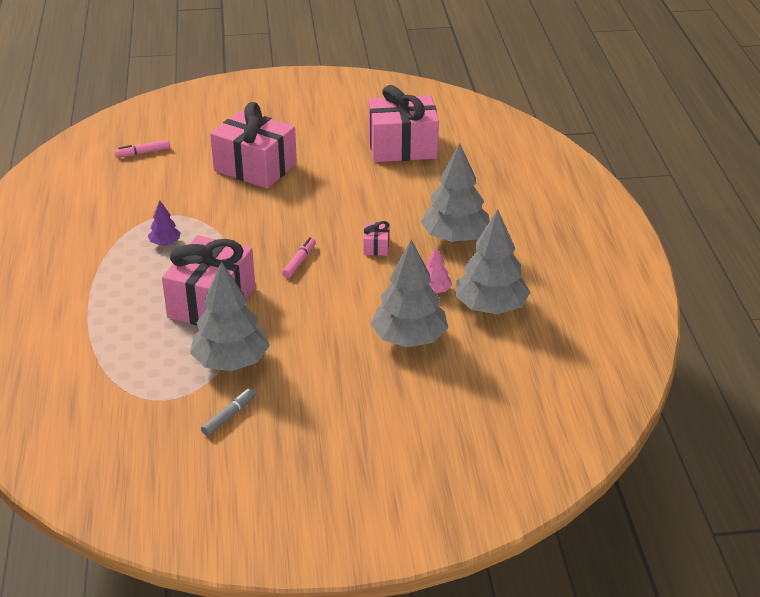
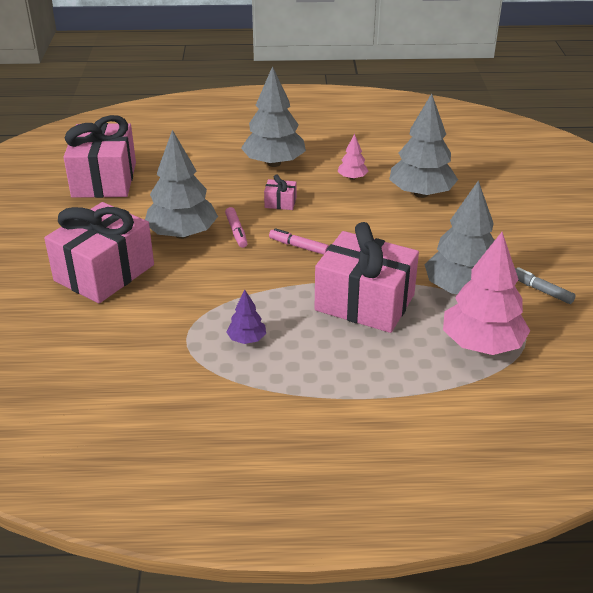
camera: 85 degrees left, 0 degrees up
pink marker [115,140,170,158] -> pink marker moved to [225,207,247,248]
grey tree [456,209,530,314] -> grey tree moved to [145,130,218,239]
none -> pink tree [443,232,530,355]

